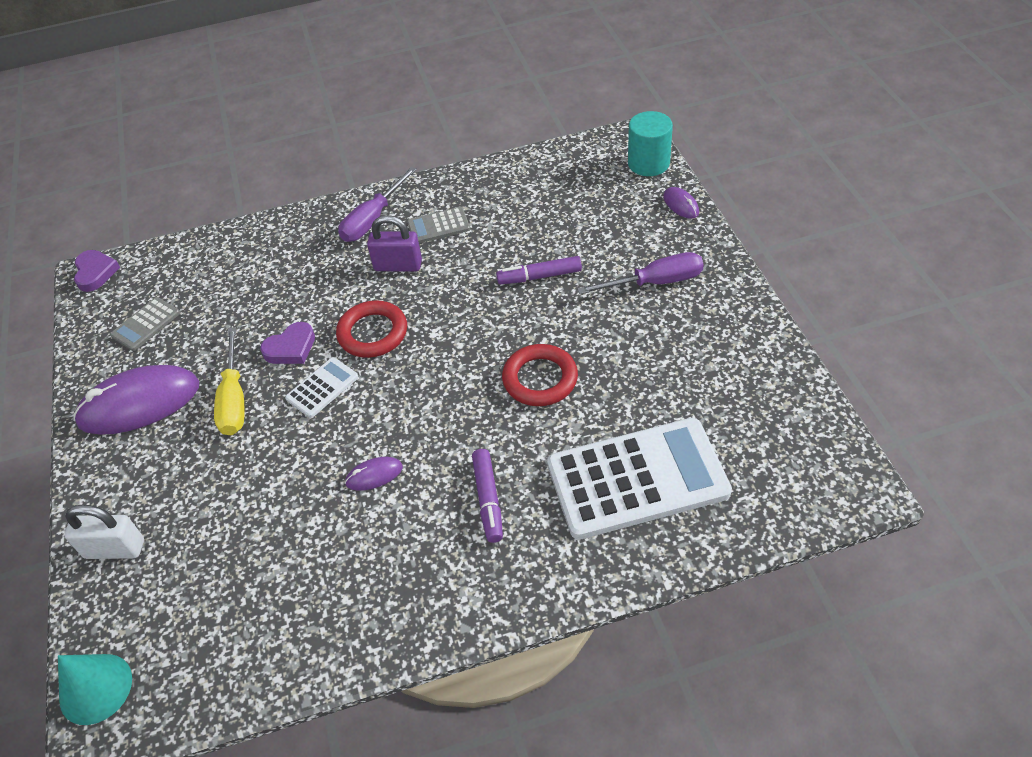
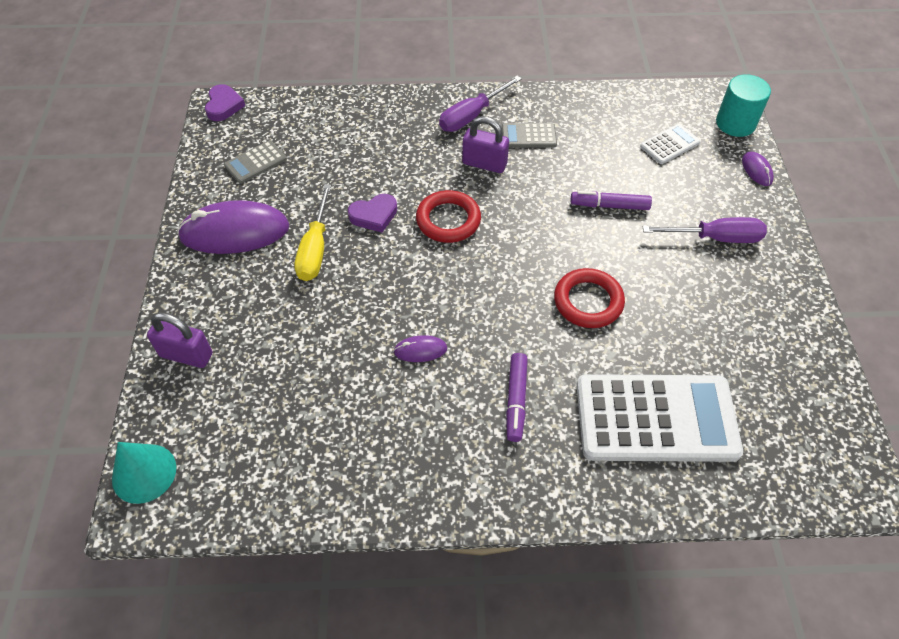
camera: 10 degrees right, 5 degrees up
white padlock [64,505,144,559] -> purple padlock [147,312,212,368]
white calculator [285,357,358,418] -> white calculator moved to [640,124,700,164]

